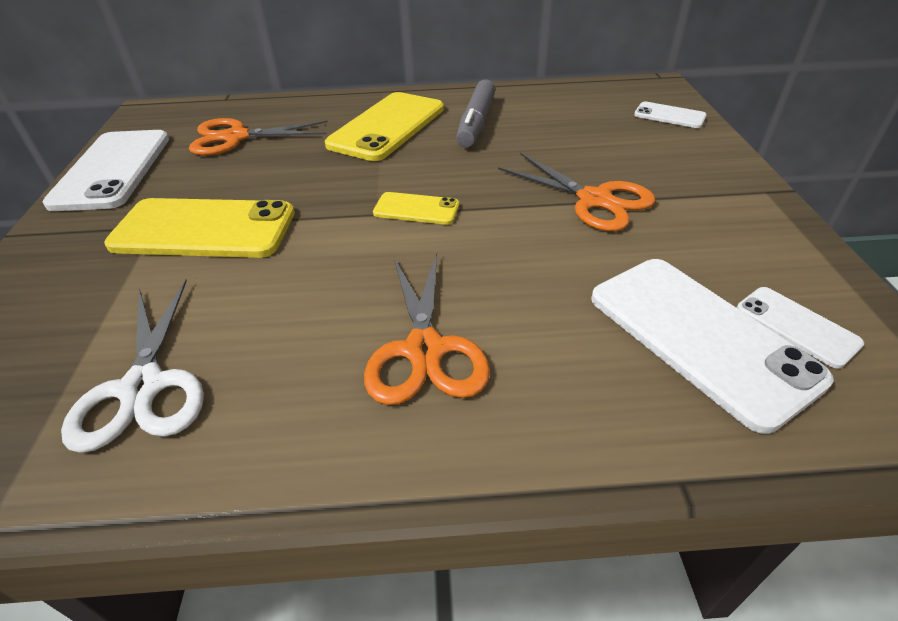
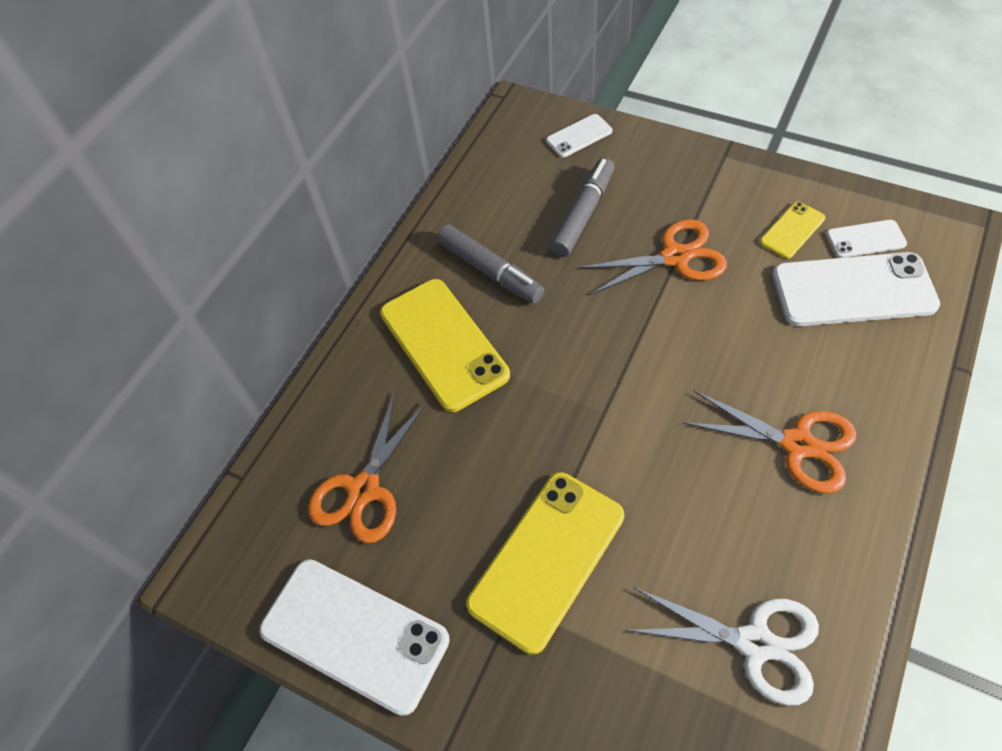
camera: 55 degrees left, 15 degrees up
yellow phone [373,192,459,225] -> yellow phone moved to [760,202,825,259]
none -> grey marker [550,158,614,257]

